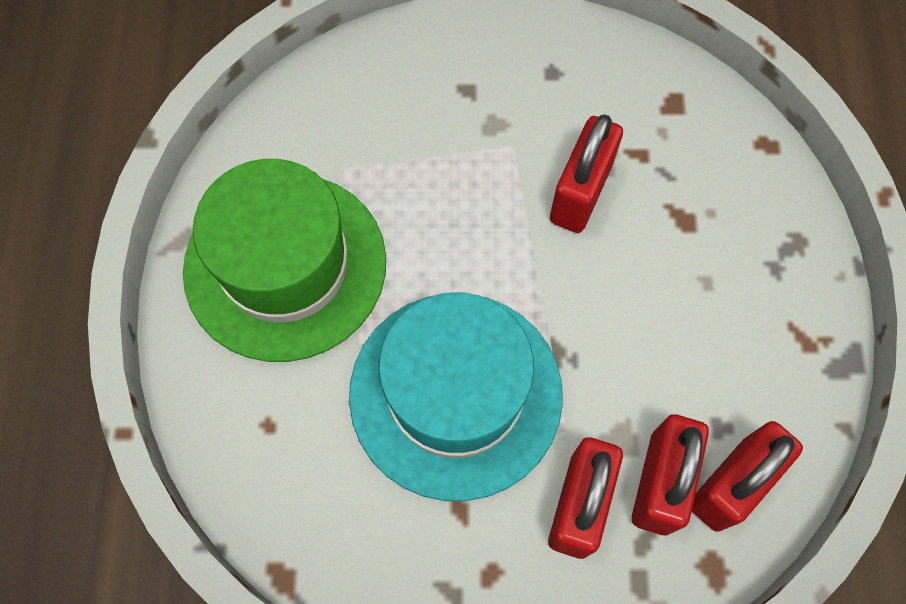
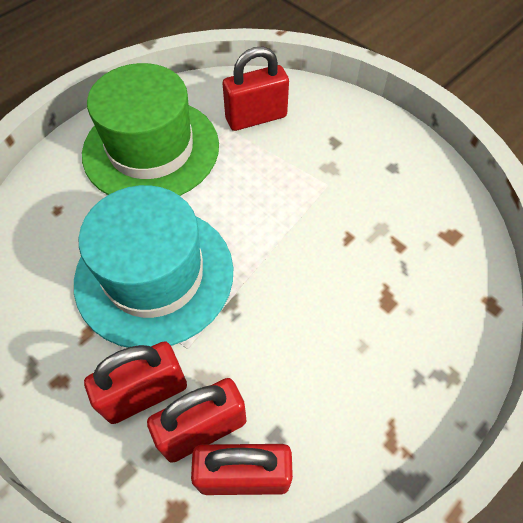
camera: 45 degrees right, 10 degrees down
red padlock [550,114,623,233] -> red padlock moved to [223,46,289,131]

